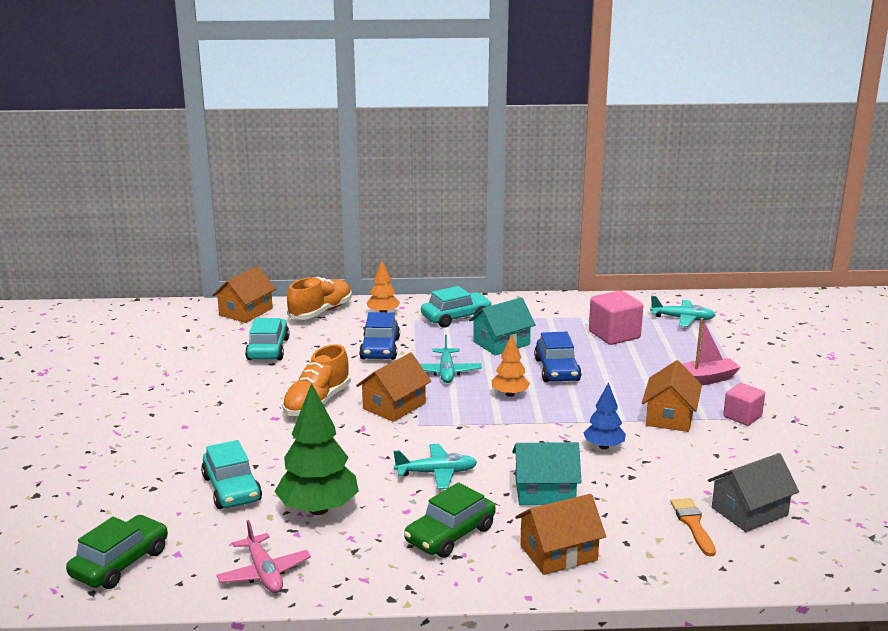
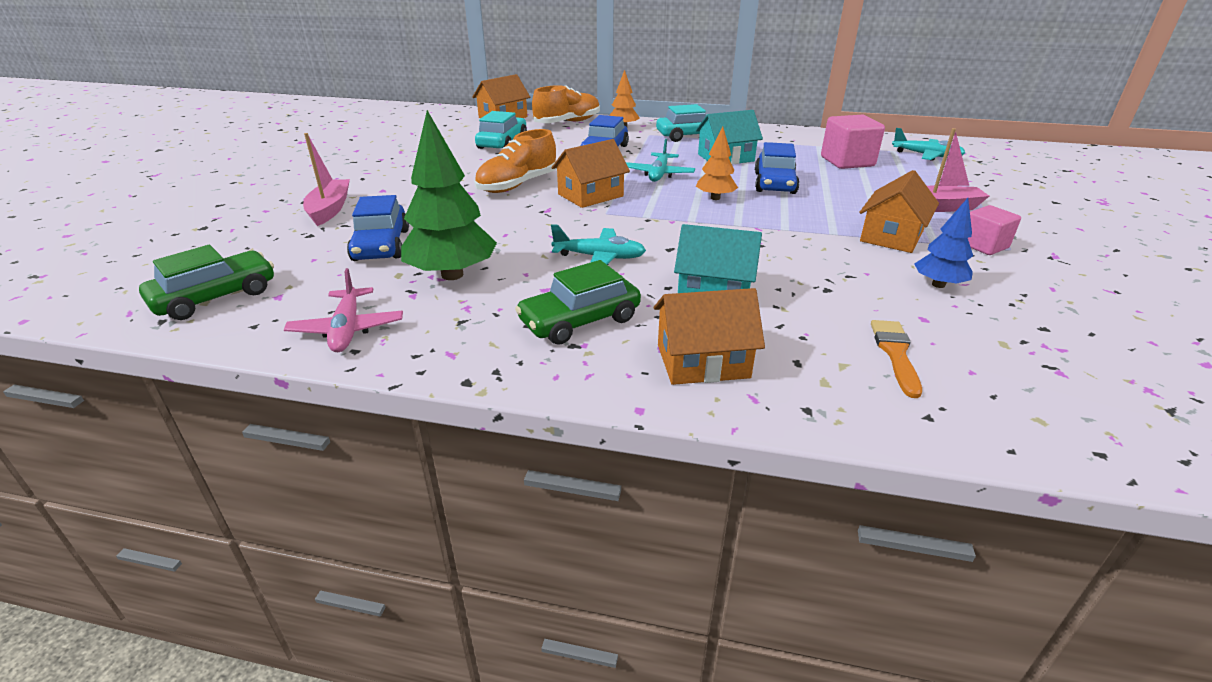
camera: 15 degrees right, 10 degrees up
turquoise car [201,440,262,509] -> blue car [347,195,409,261]
blue tree [584,382,626,449] -> blue tree moved to [914,198,973,288]
grey house [708,453,799,532] -> none
none -> pink boat [303,133,350,226]

